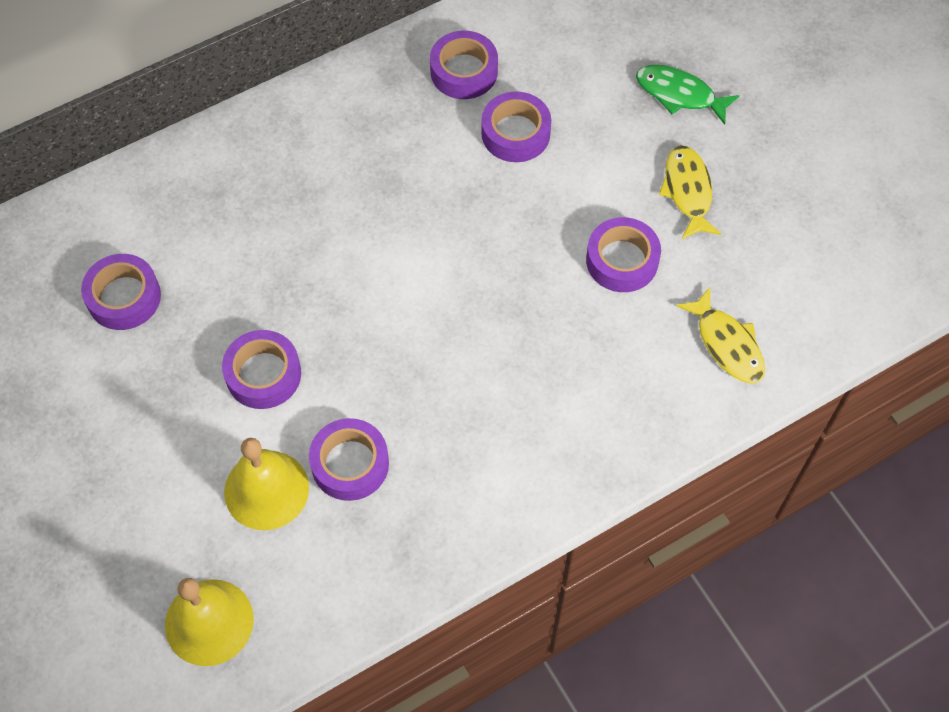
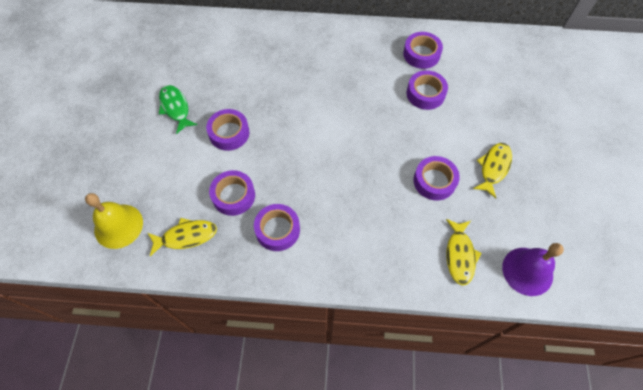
camera: 35 degrees right, 0 degrees up
purple tape [81,254,161,330] -> purple tape moved to [254,204,300,251]
yellow bell [224,438,309,530] -> none
green fish [636,65,740,125] -> green fish moved to [159,85,197,134]
none -> yellow fish [148,218,217,256]
none -> purple bell [502,243,564,296]

